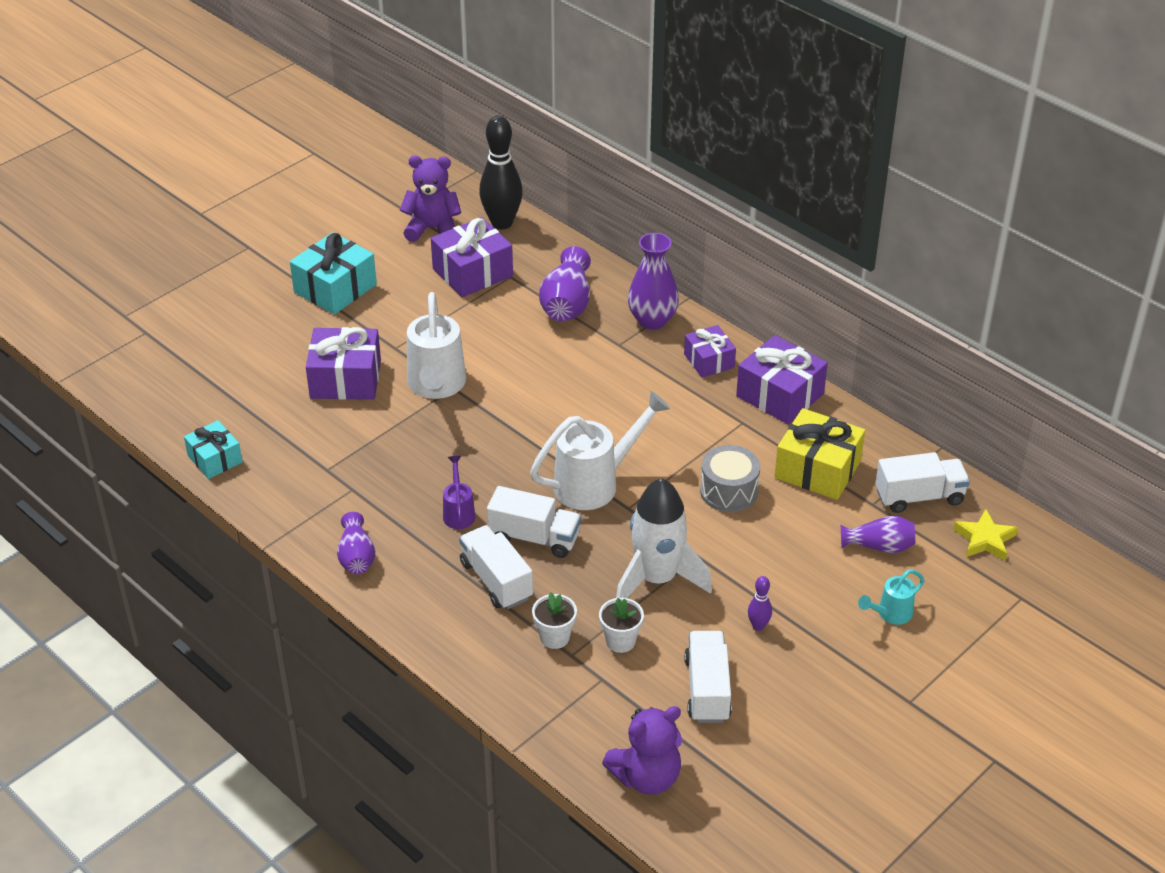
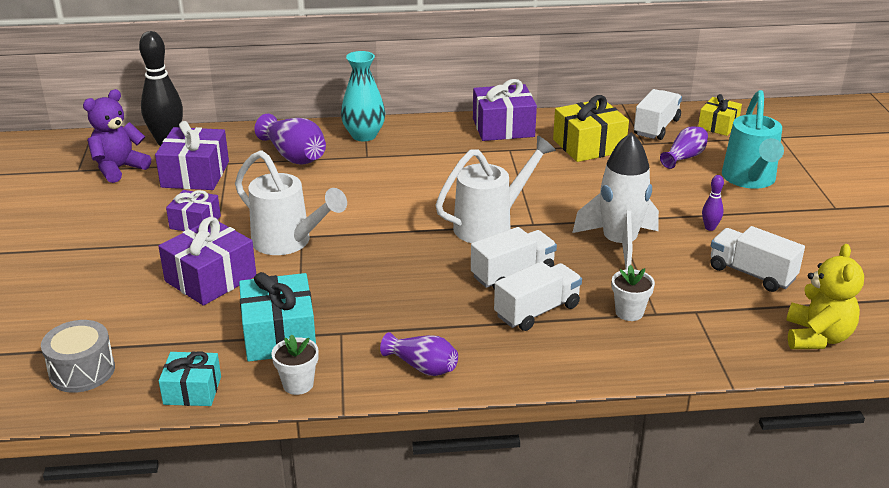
camera: 50 degrees left, 10 degrees down
turquoise gift [290,232,377,315] -> turquoise gift moved to [239,272,316,362]
purple watering can [443,456,475,529] -> none
white truck [459,525,533,609] -> white truck turned 135 degrees clockwise [494,262,582,331]
white watering can [530,391,670,510] -> white watering can turned 45 degrees clockwise [435,135,556,243]
white flower pot [599,598,644,653] -> white flower pot moved to [271,334,319,395]
purple teddy bear [602,706,682,795] -> yellow teddy bear [786,244,864,349]
purple vase [628,233,679,330] -> turquoise vase [341,51,385,141]
purple gift [684,325,736,378] -> purple gift moved to [166,190,221,231]
grey drum [700,445,760,512] -> grey drum moved to [41,320,115,393]
turquoise watering can [858,569,925,625] -> turquoise watering can [722,90,784,189], size x1.96
yellow star [953,509,1018,561] -> yellow gift [698,94,742,136]

